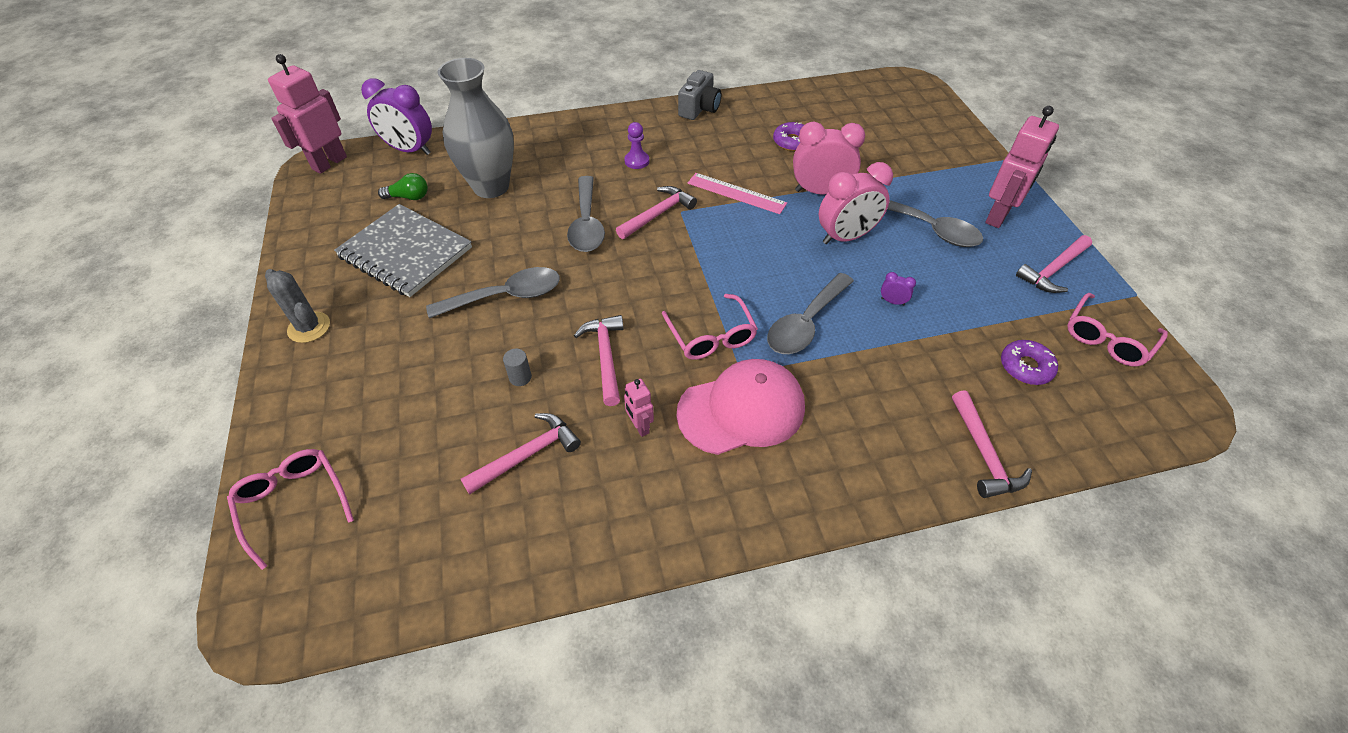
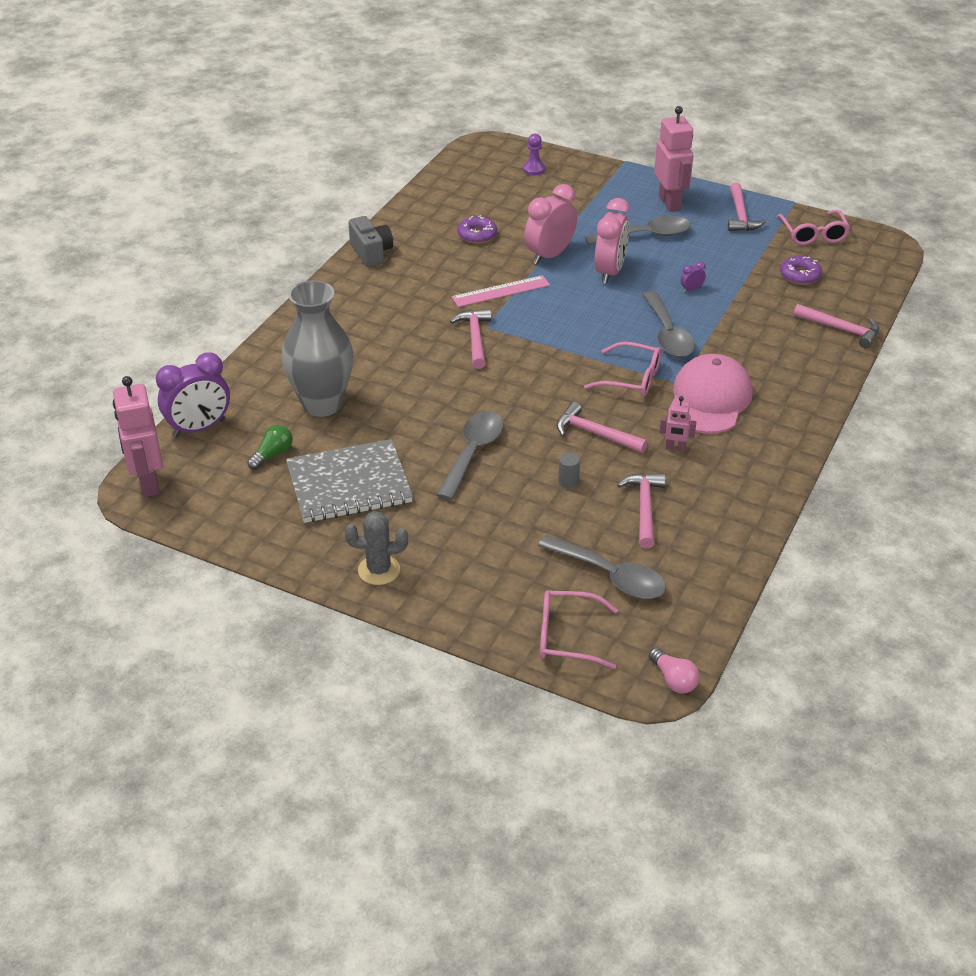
camera: 50 degrees left, 10 degrees down
grey spoon [567,176,605,252] -> grey spoon moved to [538,535,666,599]
purple pawn [624,122,649,169] -> purple pawn moved to [523,133,545,175]
none -> pink light bulb [649,648,700,693]

